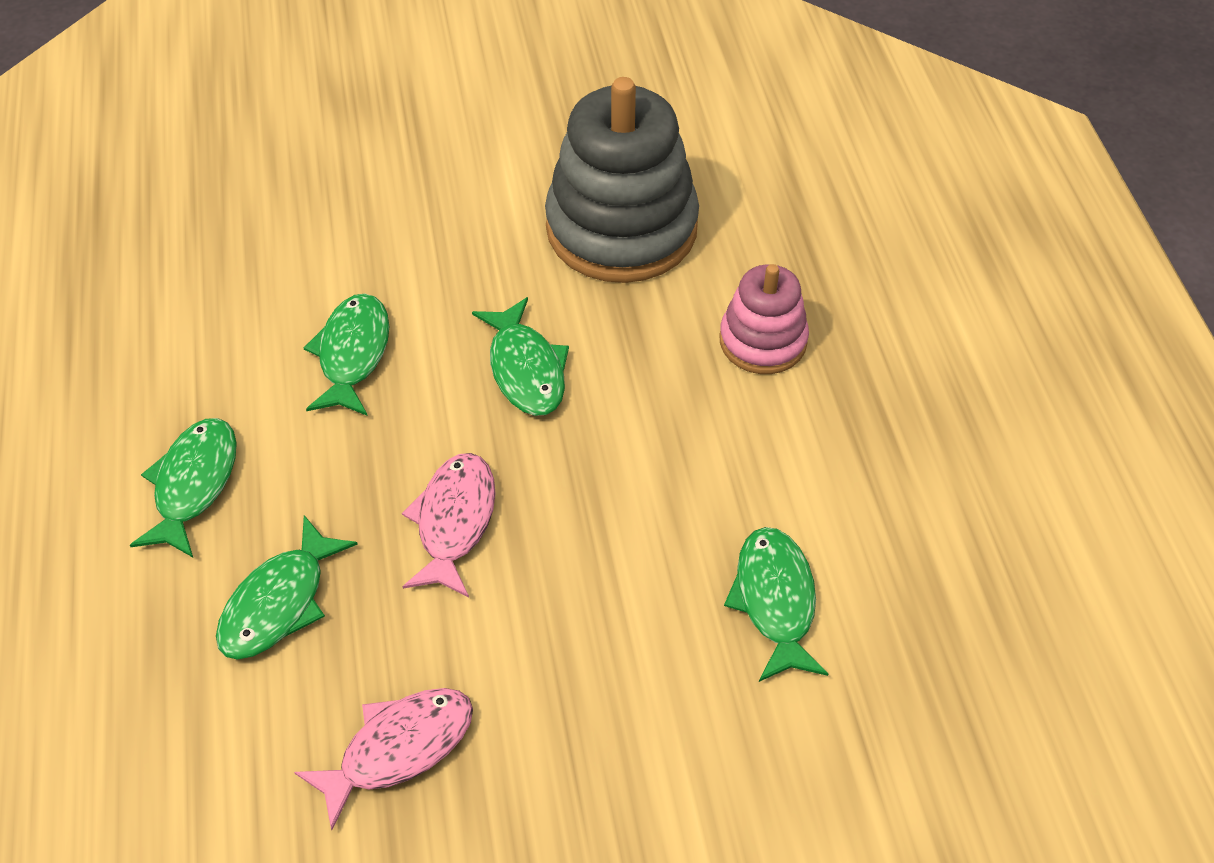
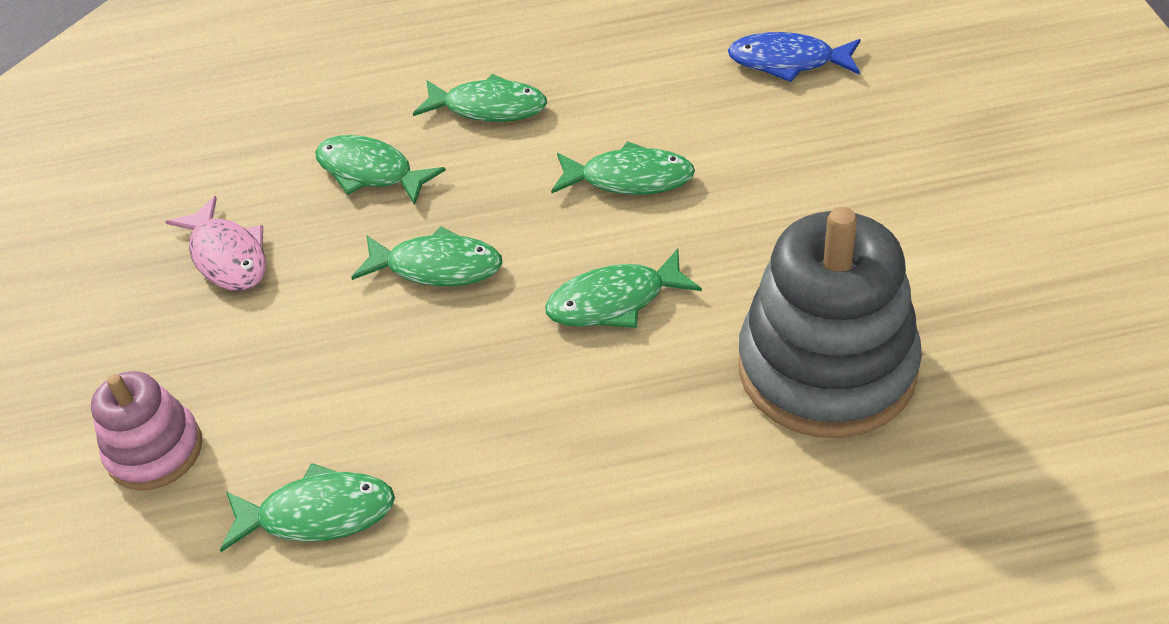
camera: 95 degrees right, 5 degrees down
pink fish [402,453,496,597] -> green fish [351,226,503,286]
pink stacking toy [719,264,809,374] -> pink stacking toy moved to [91,371,202,491]
none -> blue fish [728,32,861,82]

